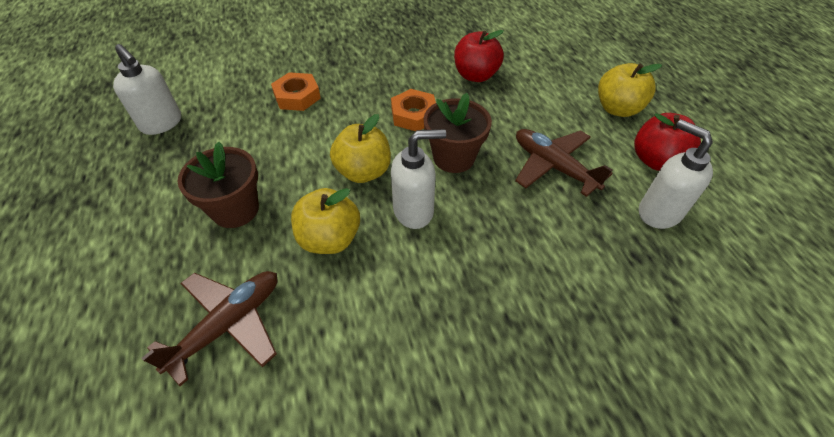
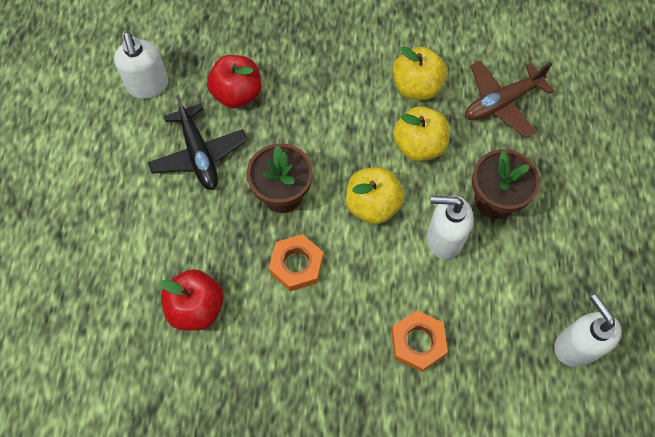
camera: 160 degrees left, 15 degrees up
white soap dispenser [391,129,446,229] -> white soap dispenser moved to [427,195,473,259]
brown plane [515,129,613,197] -> black plane [148,95,247,190]
yellow apple [598,63,662,117] -> yellow apple moved to [393,46,447,100]
red apple [634,113,701,171] -> red apple moved to [207,55,262,108]

